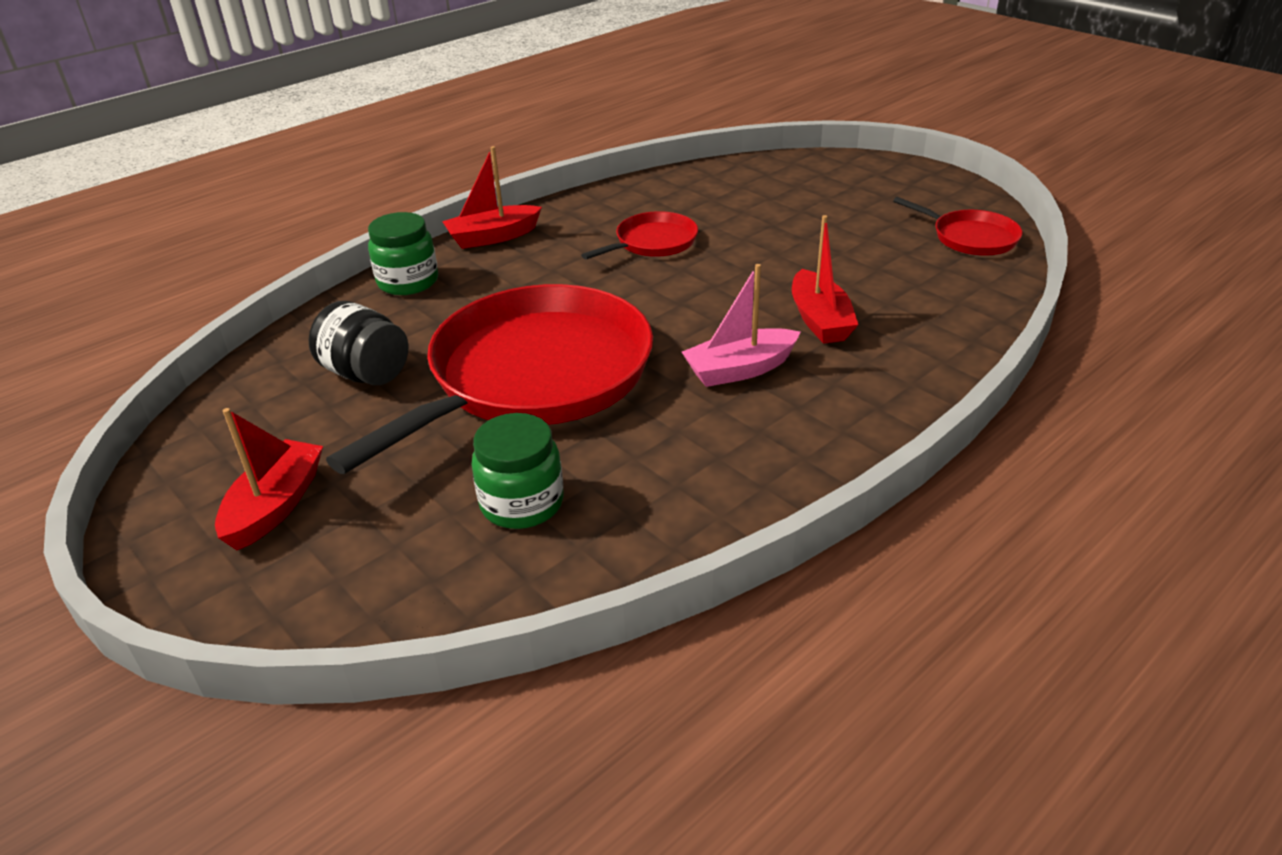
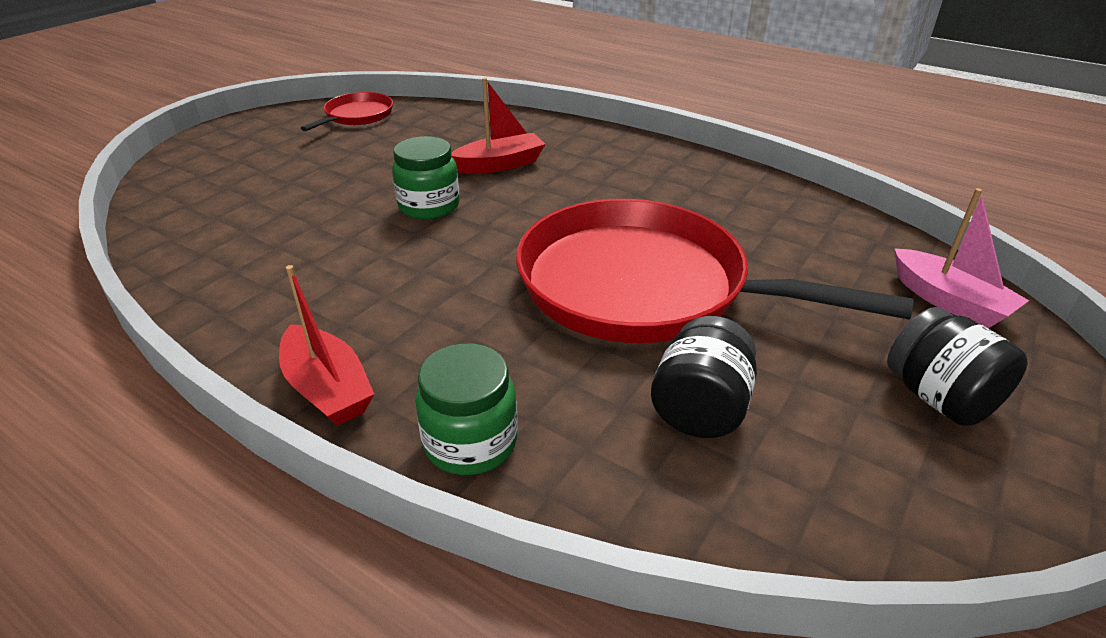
camera: 105 degrees left, 0 degrees up
red boat [215,408,323,550] -> black jar [887,307,1028,426]
green jar [472,413,564,529] -> green jar moved to [392,136,459,220]
red pan [581,211,698,259] -> none
pink boat [682,264,800,387] -> pink boat moved to [894,188,1029,328]

